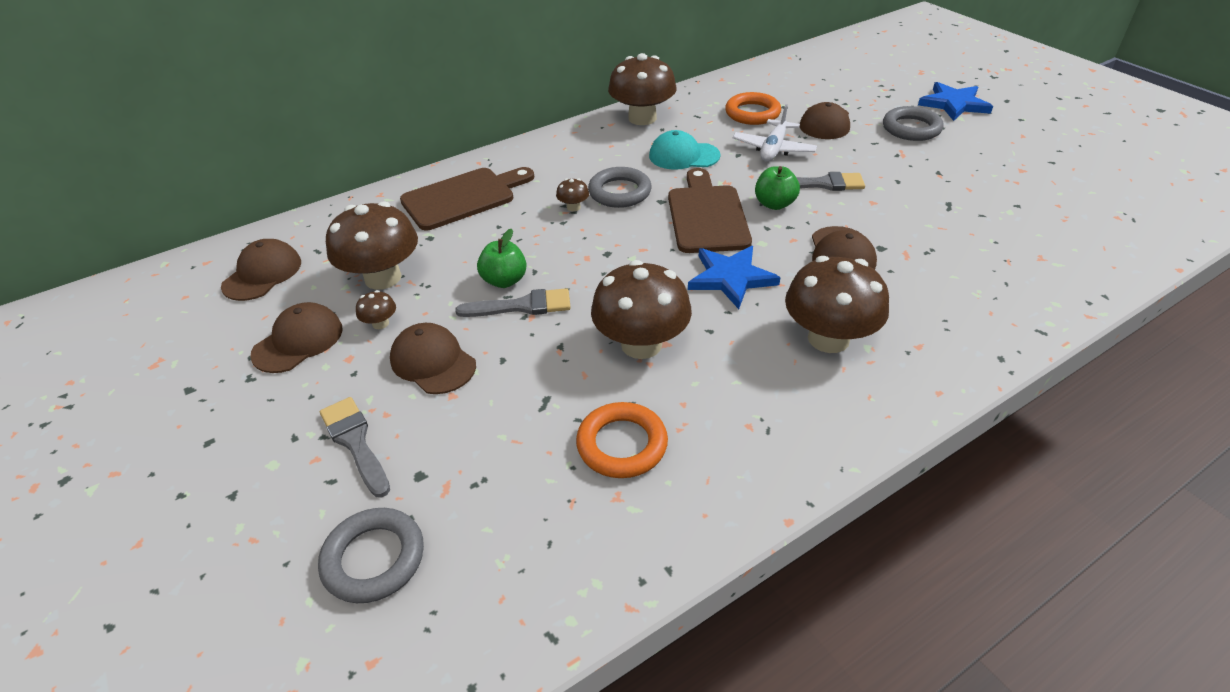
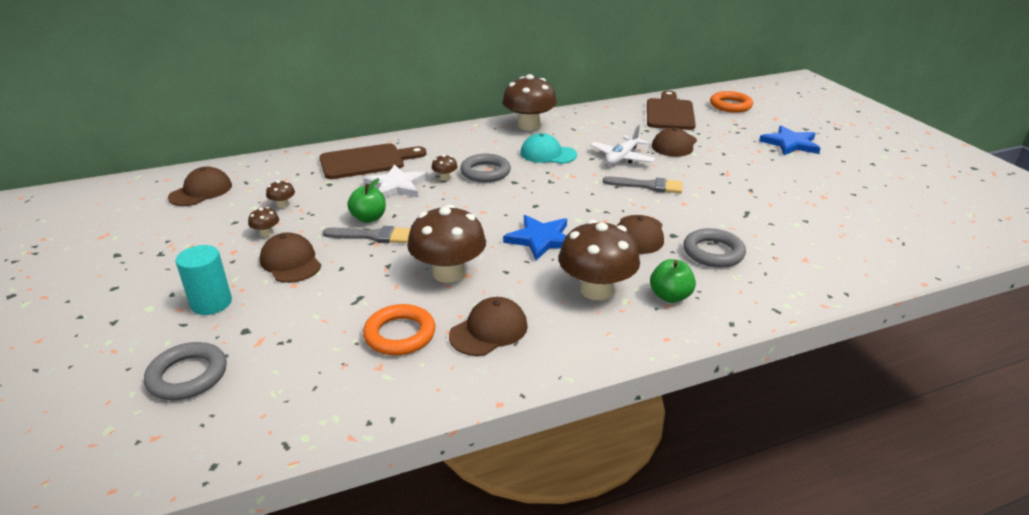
camera: 10 degrees right, 10 degrees down
brown cap [250,302,343,373] -> brown cap moved to [449,297,528,356]
grey brush [320,397,390,498] -> turquoise cylinder [175,245,232,315]
brown mushroom [326,201,418,290] -> brown mushroom [266,180,295,208], size x0.42
brown cutting board [668,168,752,253] -> brown cutting board moved to [647,91,696,130]
orange ring [725,92,781,125] -> orange ring moved to [710,91,753,113]
green apple [755,166,800,210] -> green apple moved to [650,259,696,303]
grey ring [883,106,943,141] -> grey ring moved to [683,228,746,268]
none -> white star [363,164,428,198]

